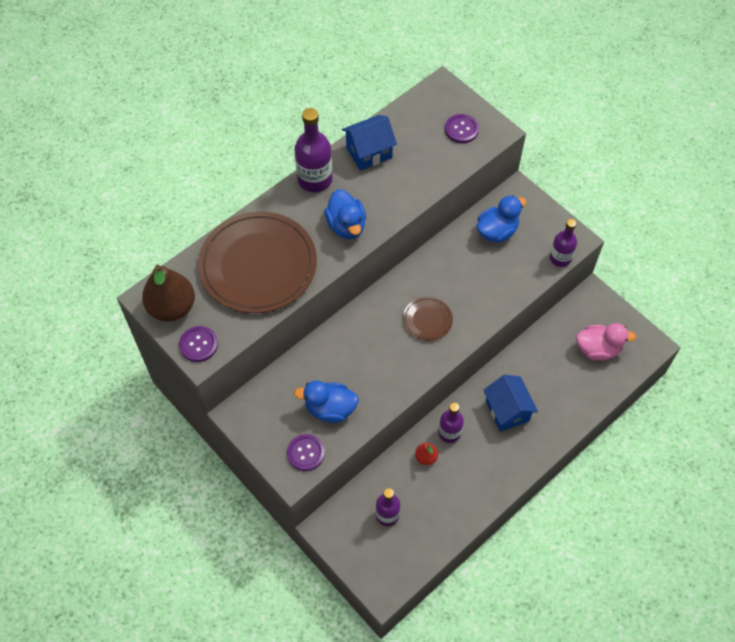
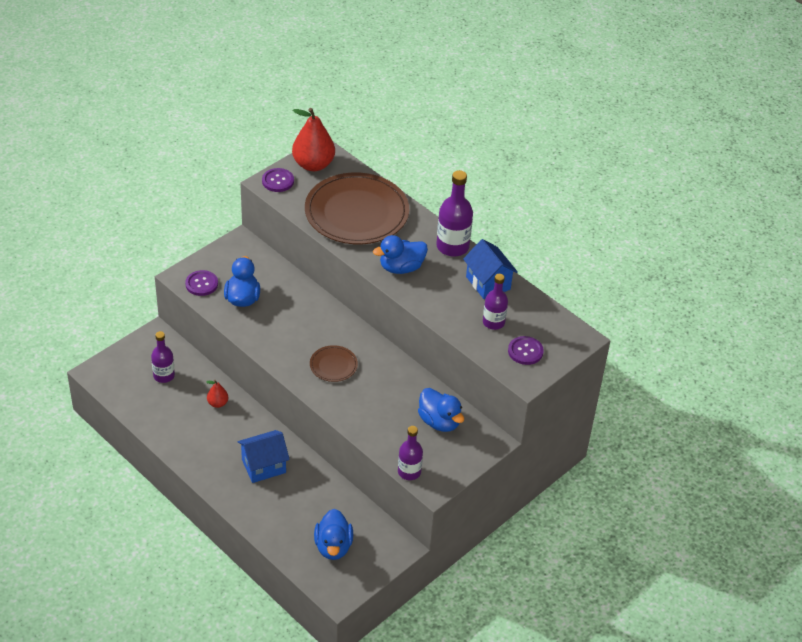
camera: 85 degrees right, 15 degrees down
brown pear [142,265,195,322] -> red pear [292,108,335,171]
purple bottle [438,403,464,443] -> purple bottle moved to [483,274,508,330]
pink duck [576,323,636,361] -> blue duck [314,509,353,560]

